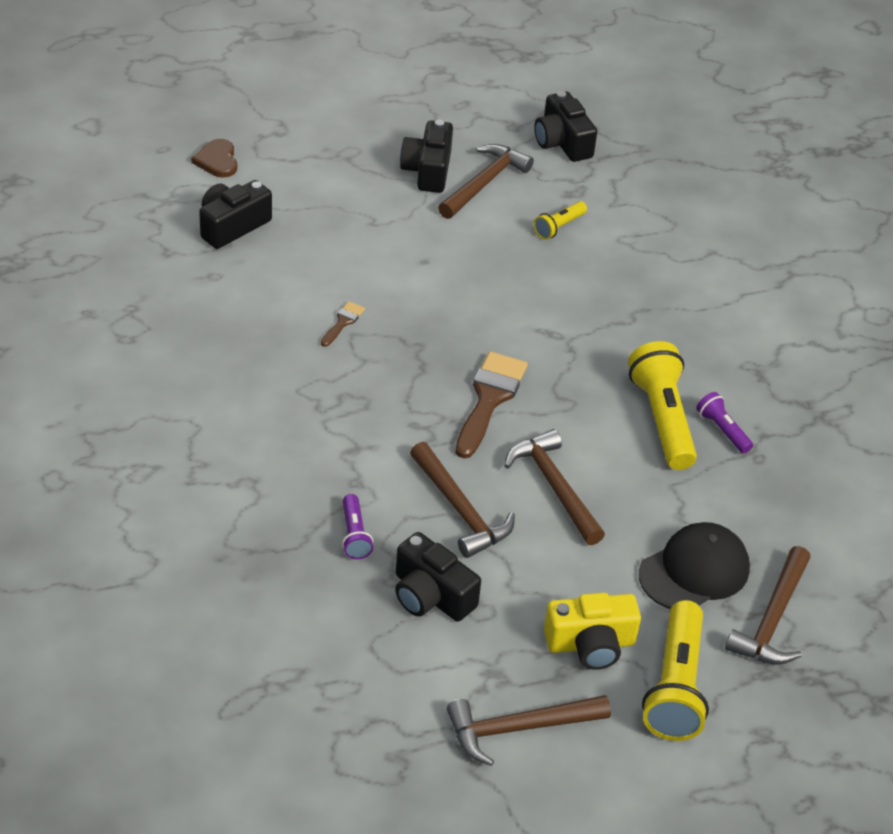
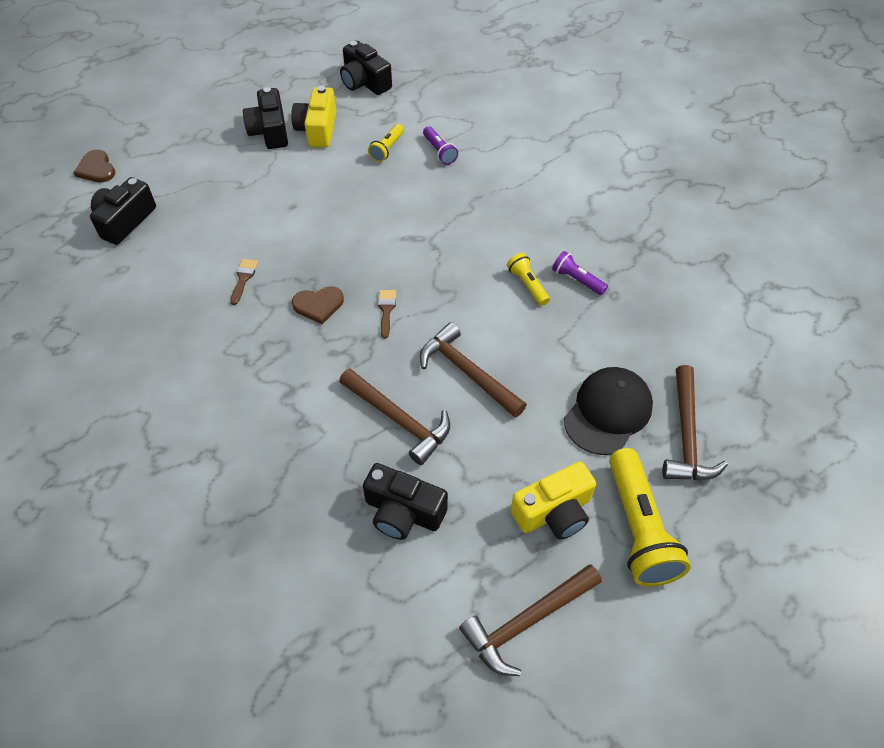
camera: 15 degrees left, 10 degrees up
purple flashlight [342,494,374,559] -> purple flashlight moved to [423,126,458,165]
brown hammer [438,144,534,219] -> yellow camera [291,86,336,148]
brown brush [455,351,528,459] -> brown brush [378,290,396,338], size x0.48
yellow flashlight [628,341,697,470] -> yellow flashlight [507,253,550,306], size x0.51
none -> brown heart [292,286,344,324]

